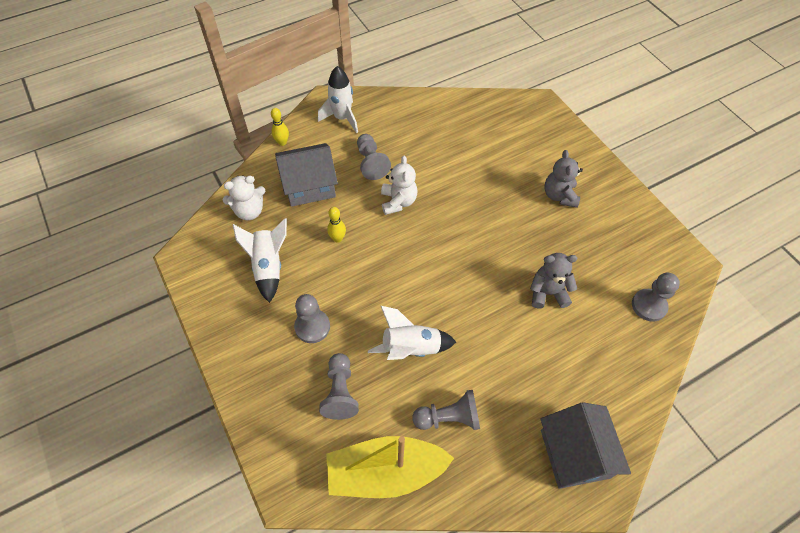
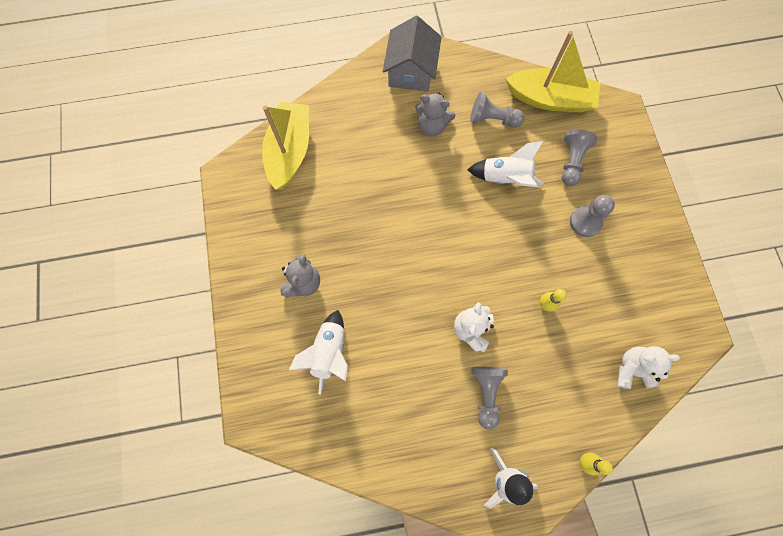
camera: 160 degrees left, 15 degrees up
white rocket [233,218,287,303] -> white rocket moved to [288,310,348,395]
grey house [275,143,338,207] -> none
grey teddy bear [530,253,578,309] -> grey teddy bear moved to [415,93,456,136]
grey pawn [632,273,680,322] -> yellow boat [262,102,309,190]

